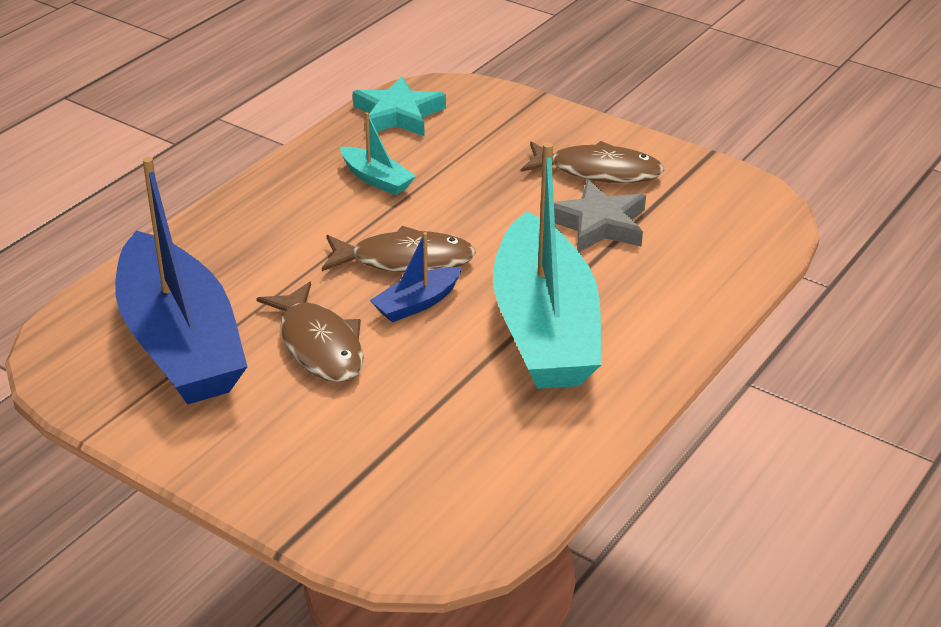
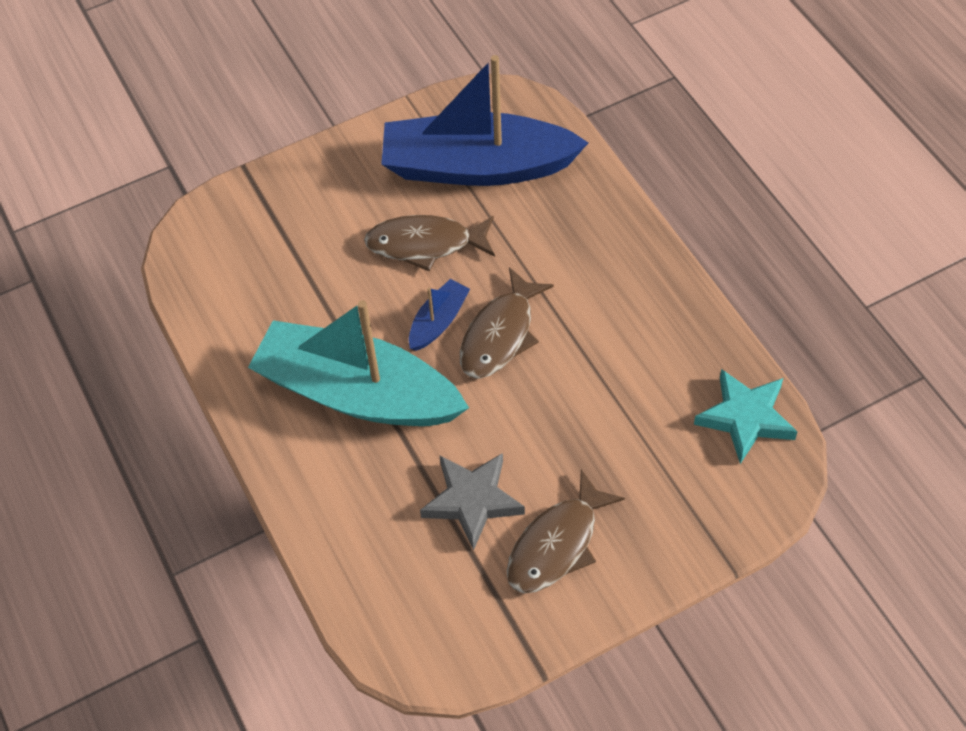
camera: 120 degrees right, 20 degrees up
turquoise boat [340,112,416,195] -> none
blue boat [370,232,462,322] -> blue boat turned 45 degrees clockwise [409,279,470,351]

